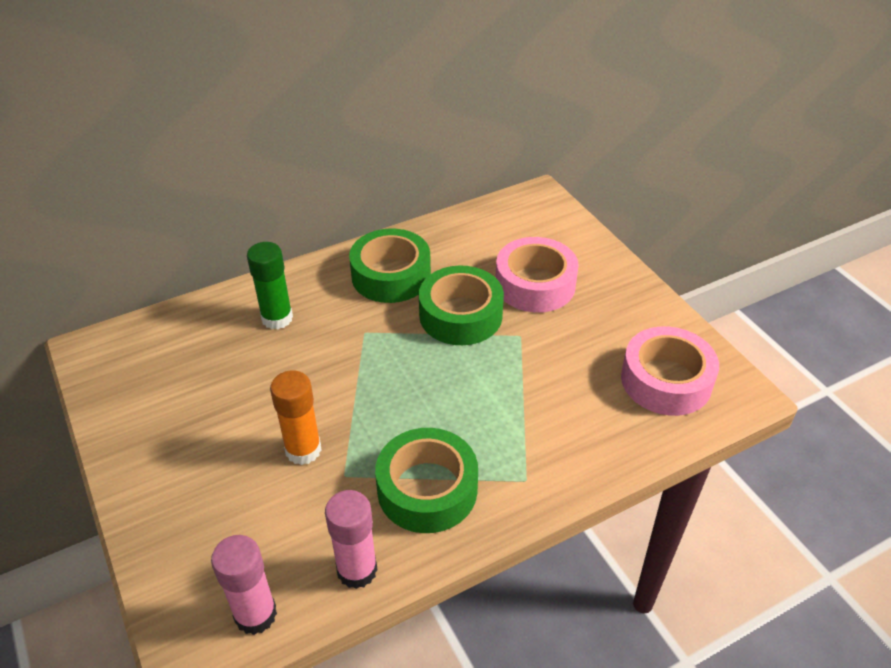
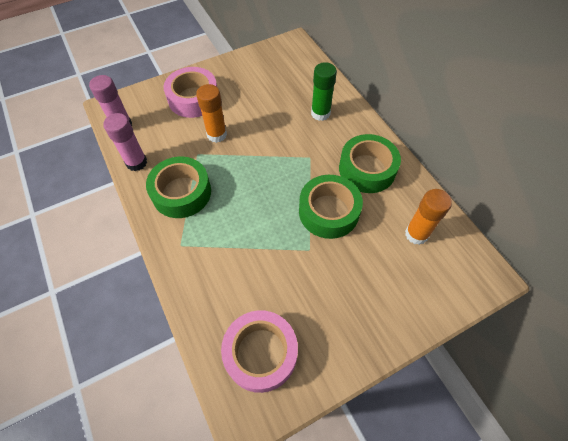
camera: 90 degrees right, 15 degrees up
pink tape [495,237,579,312] -> pink tape moved to [163,67,217,118]
none -> orange glue stick [405,189,452,245]

